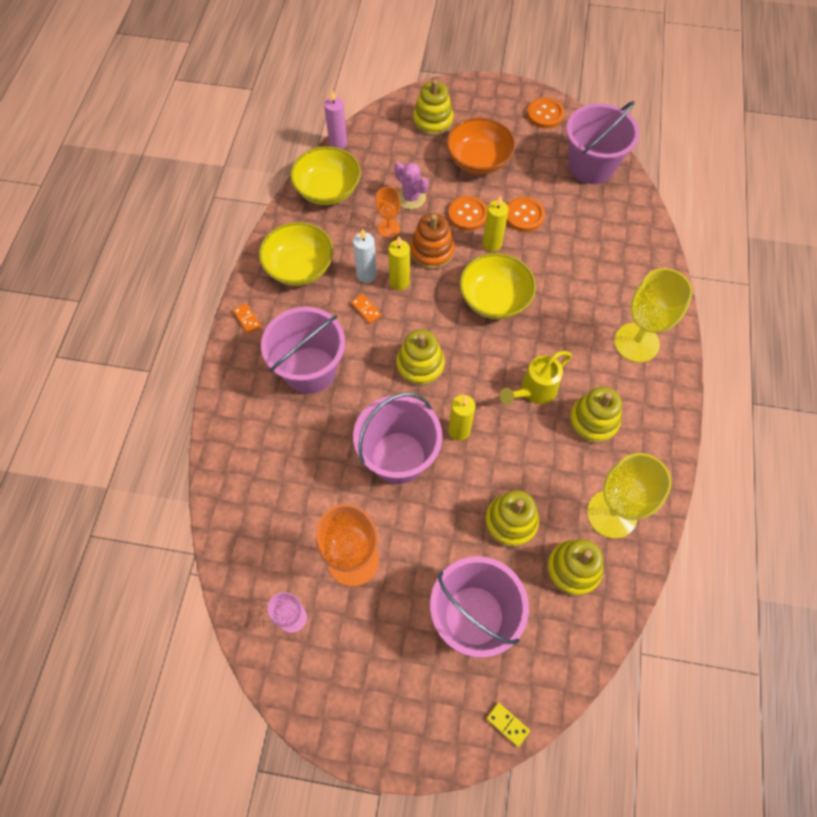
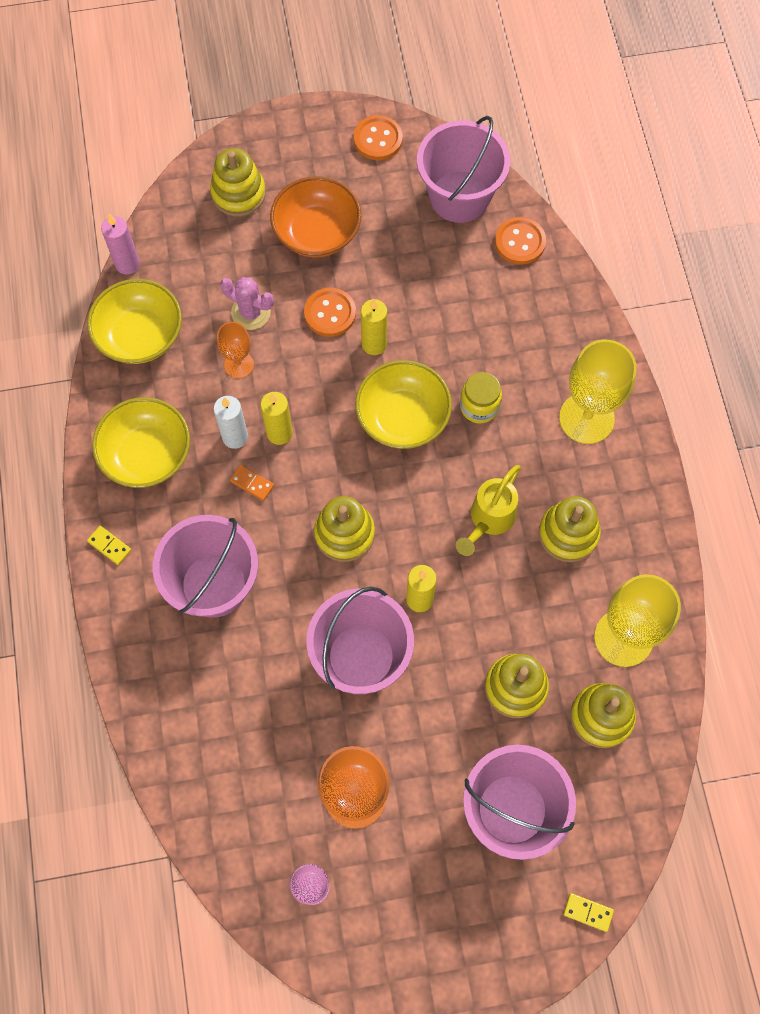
camera: 20 degrees left, 5 degrees up
orange domino [233,303,261,334] -> yellow domino [87,526,131,565]
orange stacking toy [410,213,455,270] -> none
orange button [506,197,545,232] -> orange button moved to [495,217,546,265]
none -> yellow jar [460,372,502,424]

